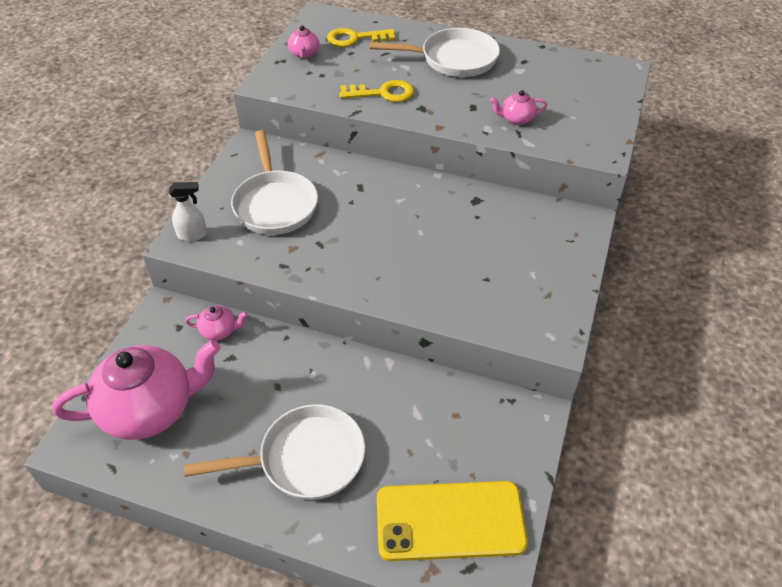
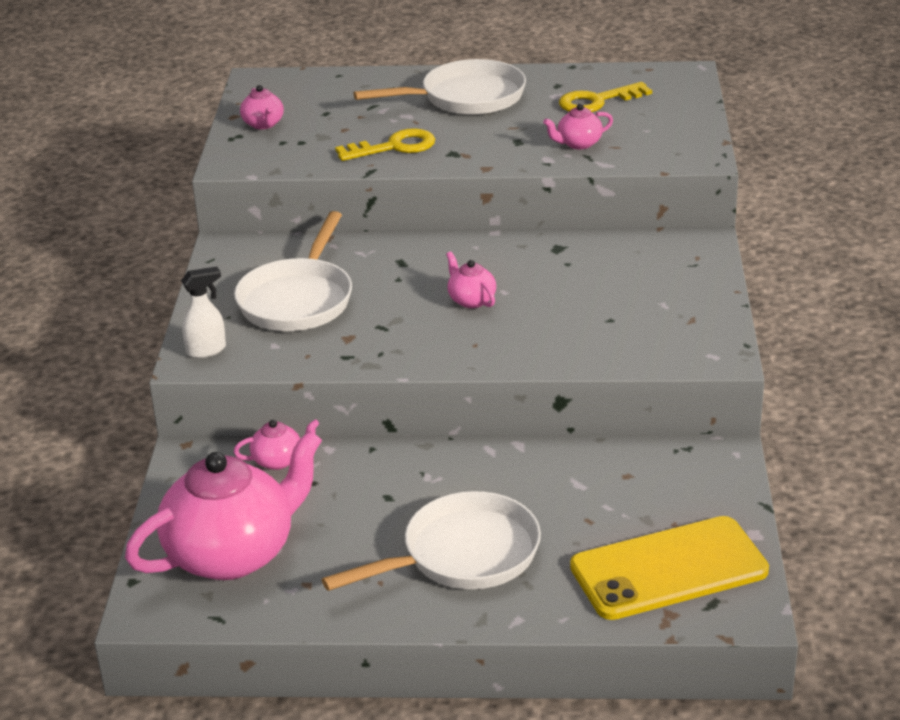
camera: 15 degrees left, 15 degrees down
white pan [231,130,318,235] -> white pan turned 45 degrees clockwise [234,211,352,331]
yellow key [327,28,395,47] -> yellow key moved to [559,82,652,112]
none -> pink teapot [446,251,496,308]

